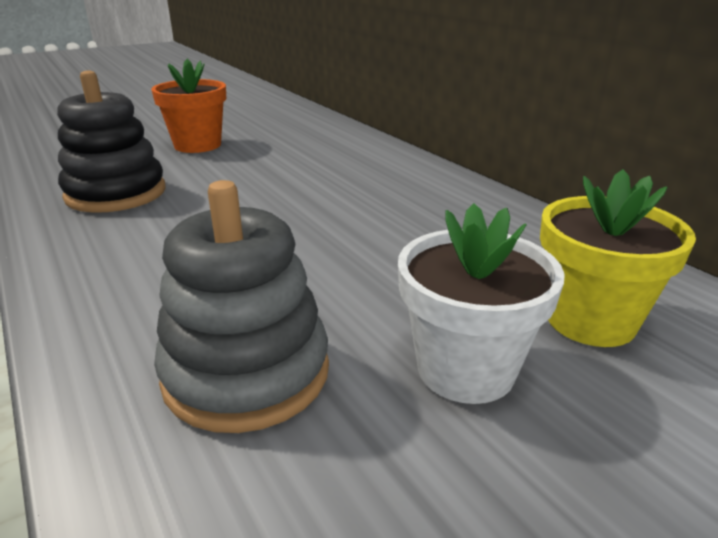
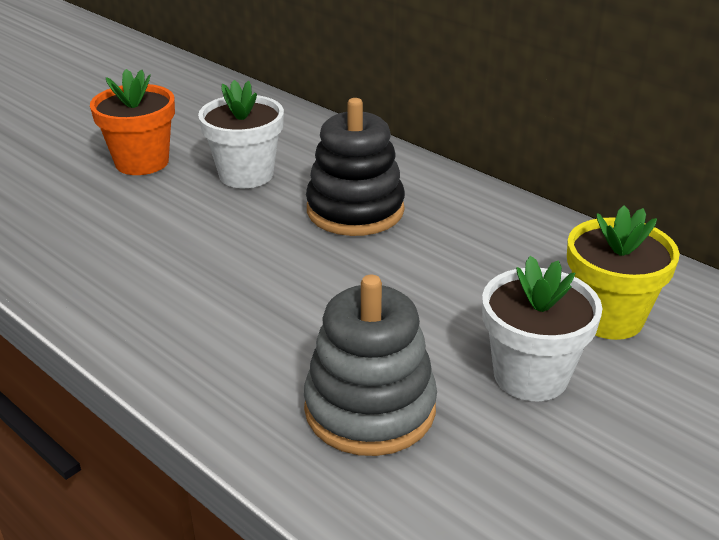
camera: 15 degrees left, 5 degrees up
black stacking toy [57,71,166,213] -> black stacking toy moved to [306,98,405,236]
none -> white flower pot [198,80,284,188]

